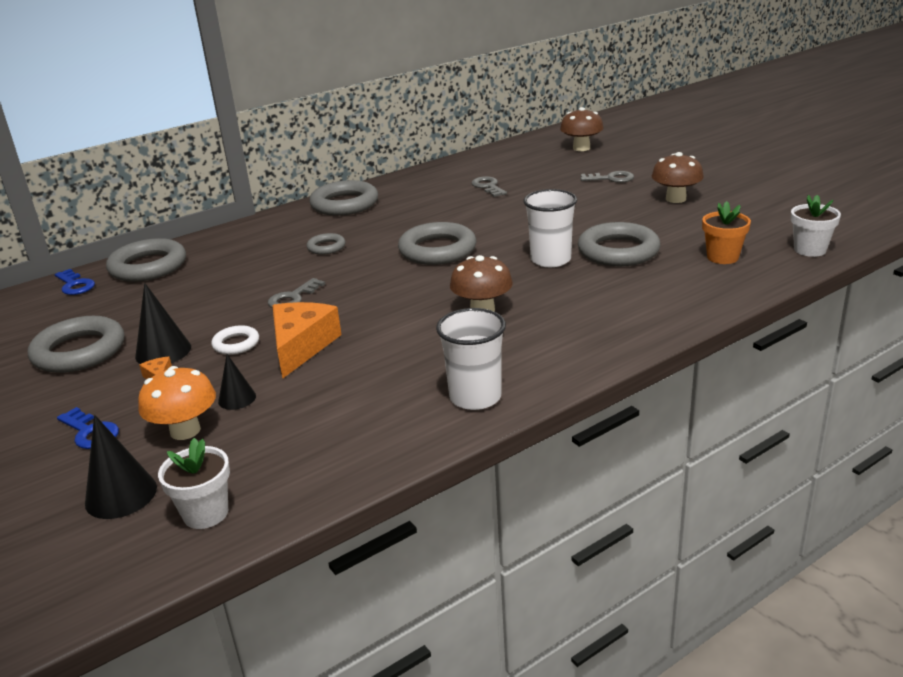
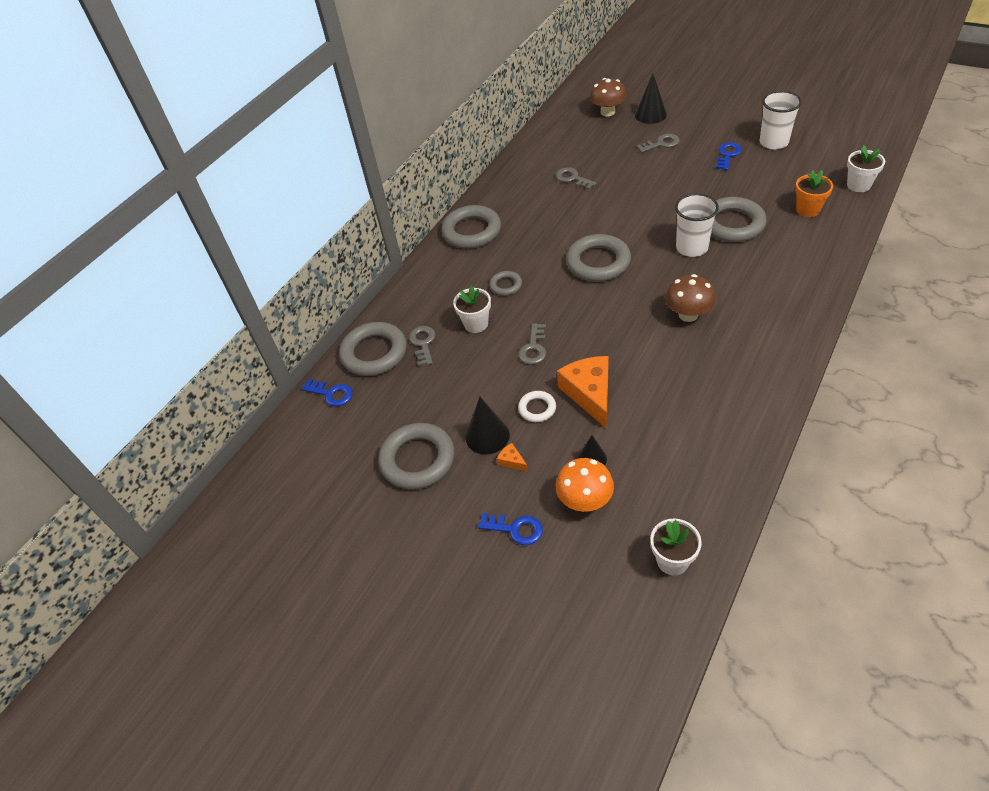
camera: 20 degrees left, 20 degrees up
black cone [85,415,157,519] -> black cone moved to [635,74,667,124]
white cup [436,308,506,410] -> white cup moved to [760,91,802,149]
brown mushroom [652,152,704,203] -> blue key [716,142,742,170]
none -> grey key [409,326,435,366]
none -> white flower pot [453,285,491,333]

